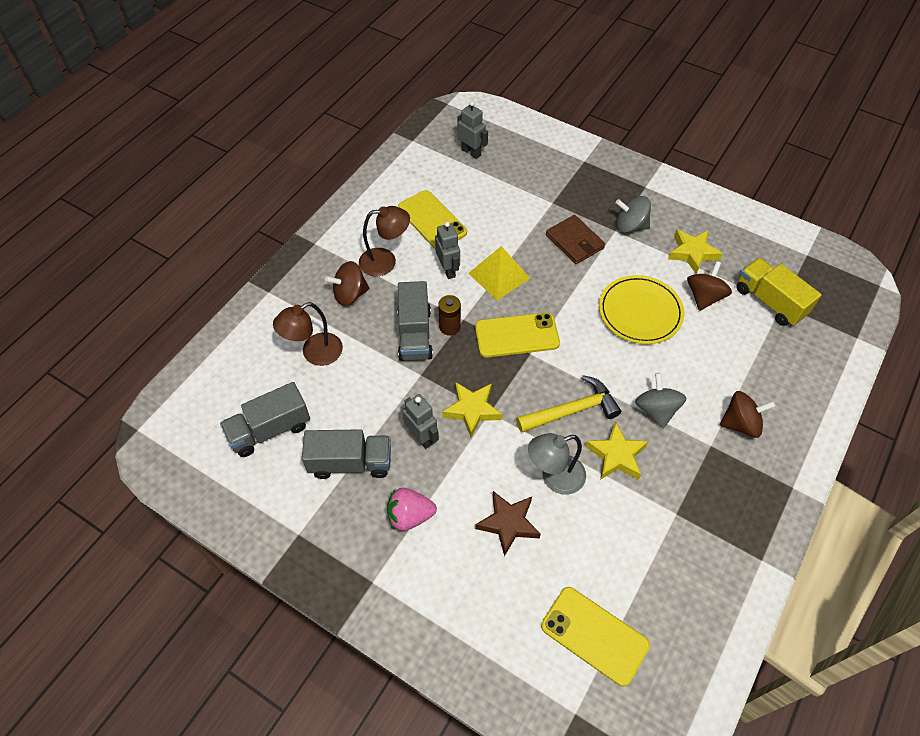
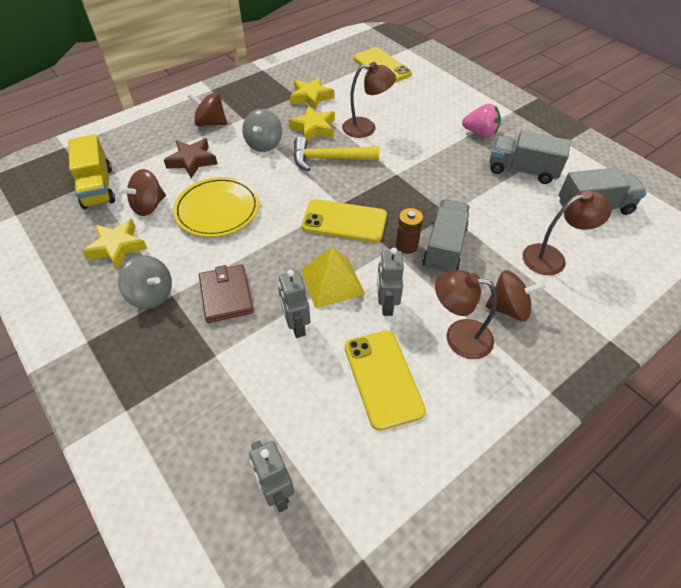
camera: 160 degrees left, 5 degrees down
grey robot [402,394,439,449] -> grey robot moved to [278,270,310,338]
yellow star [442,382,502,437] -> yellow star moved to [290,77,334,110]
brown star [475,491,541,556] -> brown star moved to [164,138,217,178]
grey lamp [528,433,586,495] -> brown lamp [342,62,396,138]

